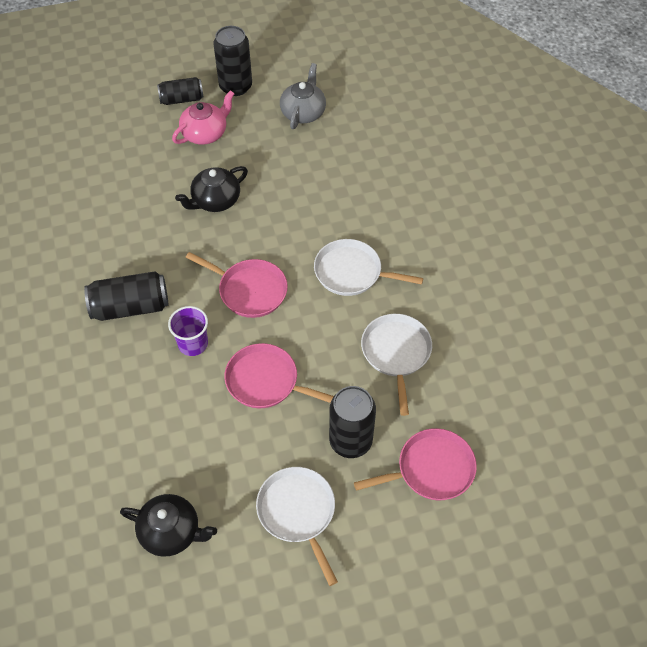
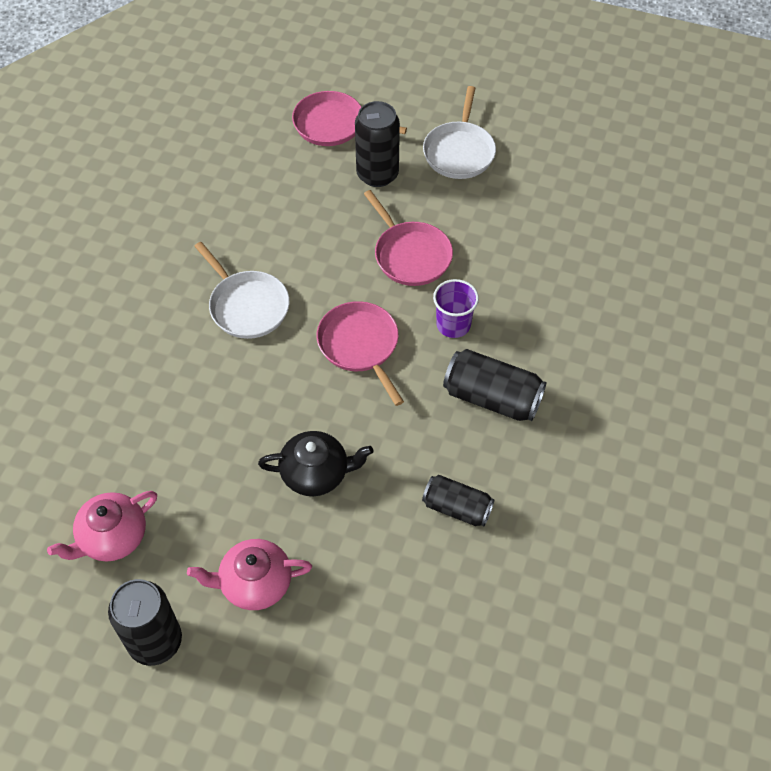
camera: 145 degrees left, 0 degrees up
black teapot [120,494,217,557] -> none
black can [157,77,204,105] -> black can moved to [422,475,495,526]
grey teapot [280,63,326,129] -> pink teapot [47,491,157,562]
white pan [361,314,432,416] -> none

